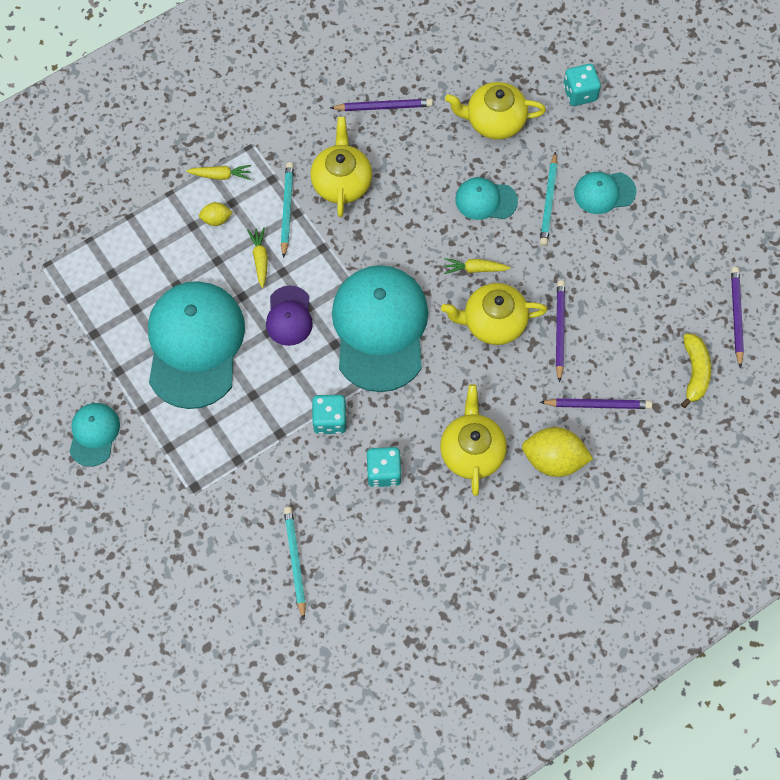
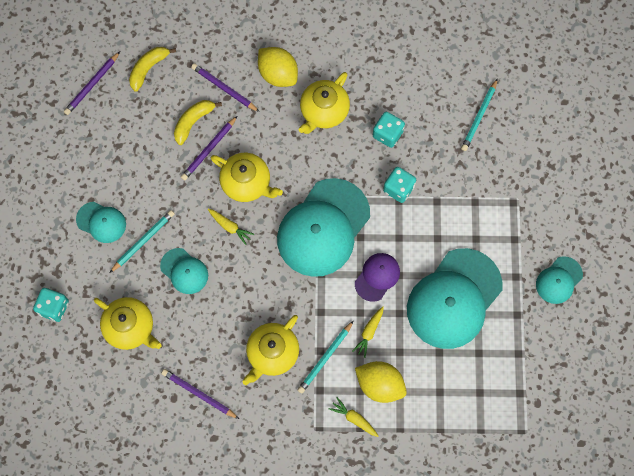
camera: 145 degrees left, 5 degrees up
yellow lemon [199,202,233,226] -> yellow lemon [355,361,407,403], size x1.96
none -> yellow banana [174,100,222,145]

